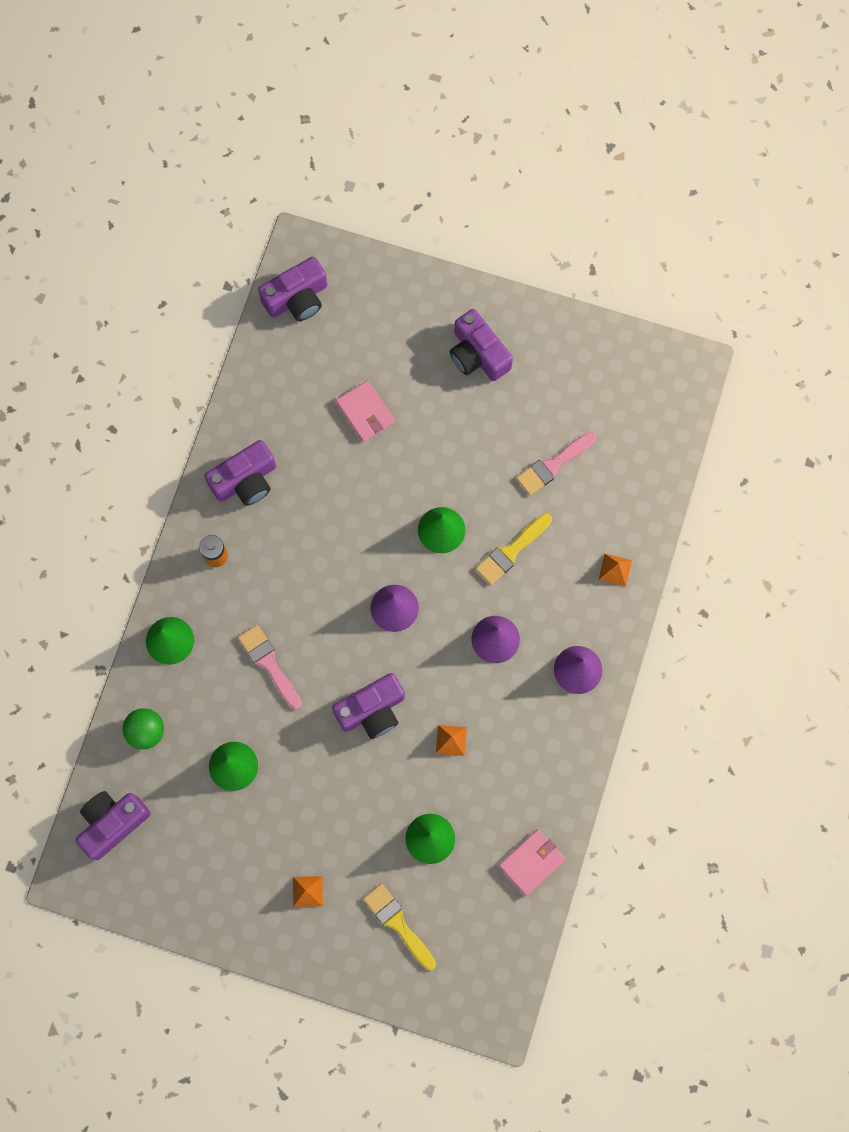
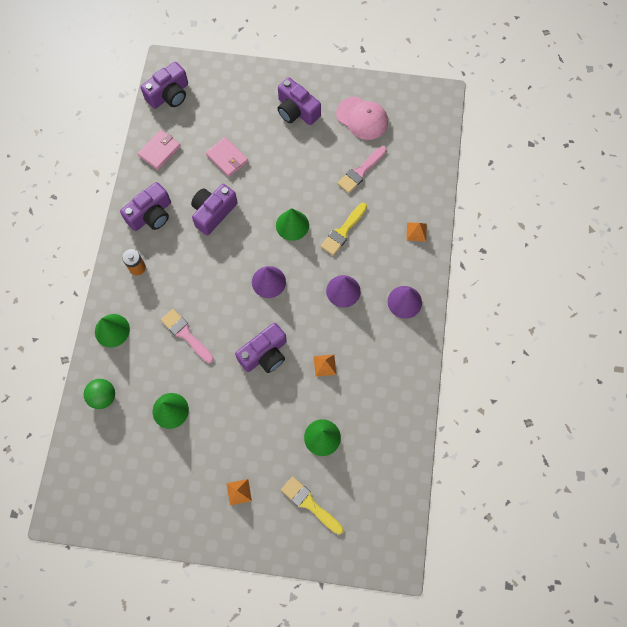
camera: 10 degrees left, 5 degrees down
purple camera [76,791,151,860] -> purple camera moved to [191,184,238,235]
pink wallet [499,829,566,896] -> pink wallet moved to [138,130,181,170]
none -> pink cap [336,97,388,140]

